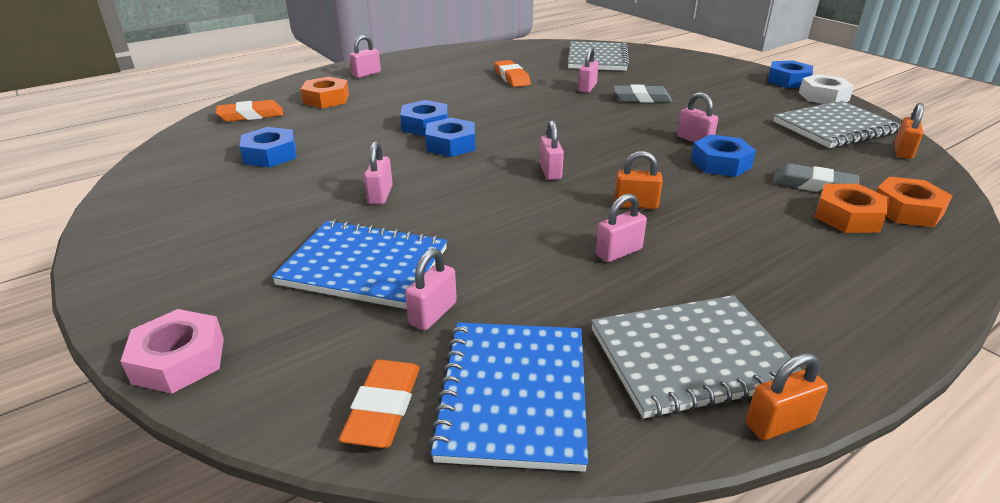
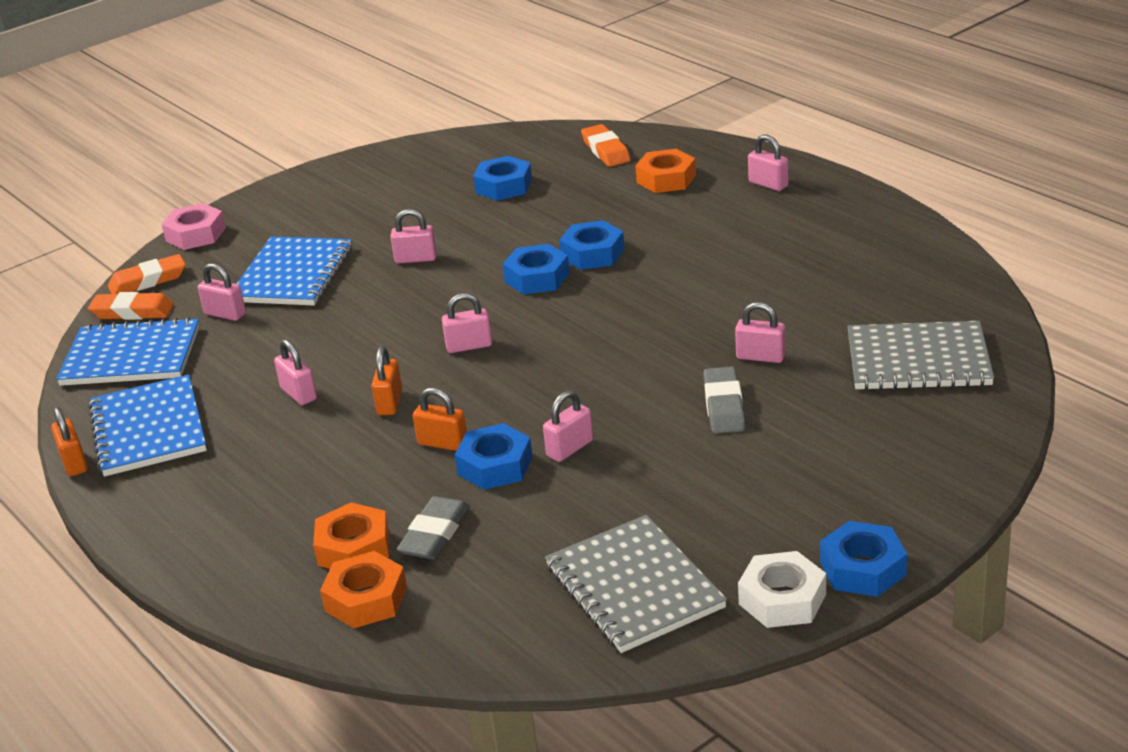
camera: 90 degrees right, 0 degrees up
orange eraser [494,60,531,87] -> orange eraser moved to [108,254,186,294]
grey notebook [591,295,802,419] -> blue notebook [88,374,207,477]
orange padlock [895,103,924,159] -> orange padlock moved to [413,387,467,451]

